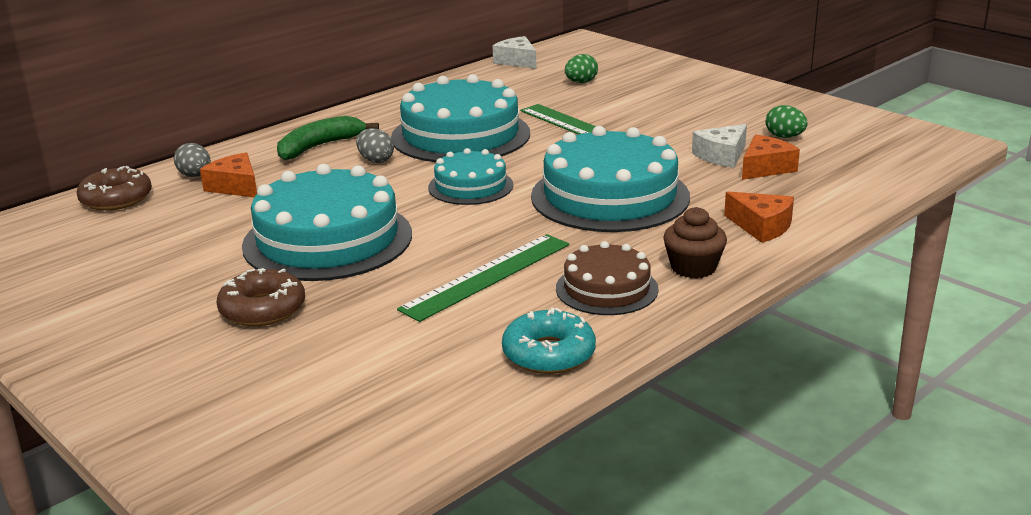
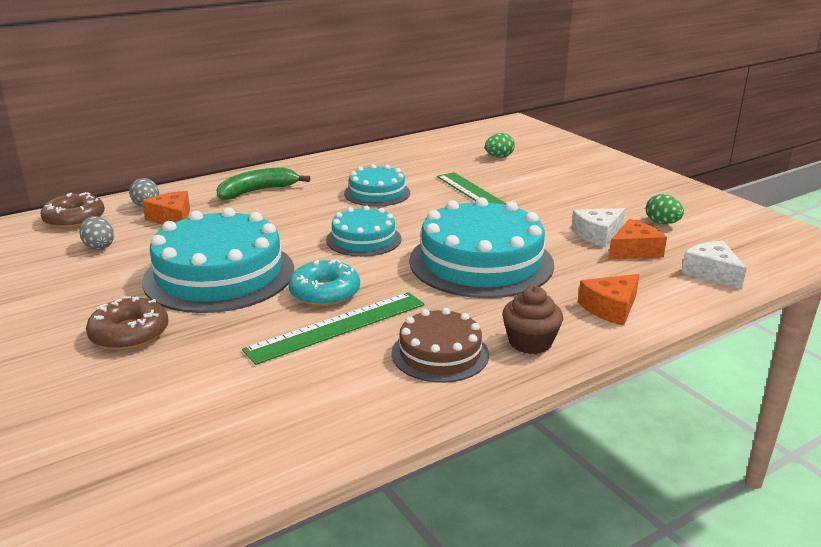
camera: 10 degrees right, 0 degrees up
grey egg [356,128,394,163] -> grey egg moved to [79,216,114,250]
turquoise cake [391,74,530,162] -> turquoise cake [344,164,410,207], size x0.55
white cheese [493,36,537,69] -> white cheese moved to [681,241,747,289]
turquoise donut [502,308,596,374] -> turquoise donut moved to [288,259,360,306]
orange cheese [724,192,794,243] -> orange cheese turned 90 degrees clockwise [578,274,640,326]

